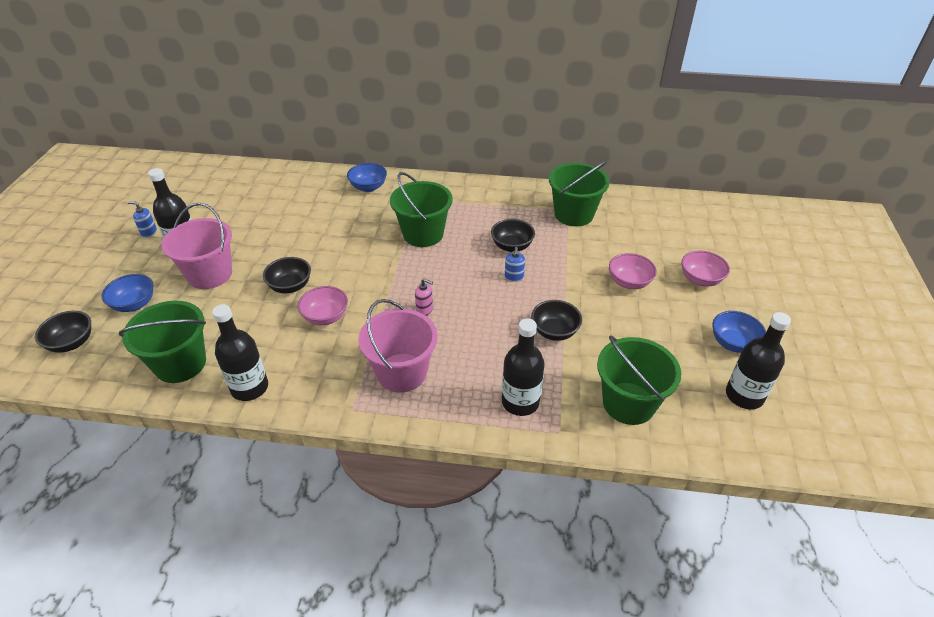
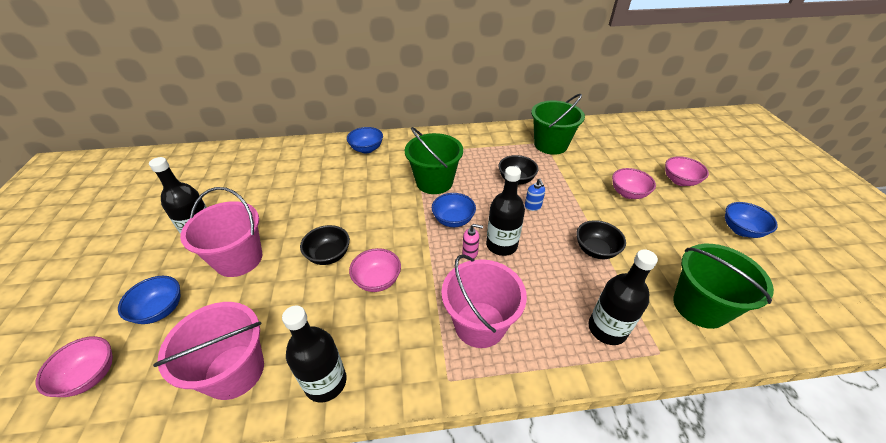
camera: 15 degrees left, 0 degrees up
black bowl [35,311,91,353] -> pink bowl [36,336,113,397]
green bucket [119,301,206,383] -> pink bucket [153,302,264,400]
blue soap dispenser [128,201,157,238] -> none
black bottle [726,312,791,409] -> black bottle moved to [486,166,525,256]
none -> blue bowl [432,193,476,227]

